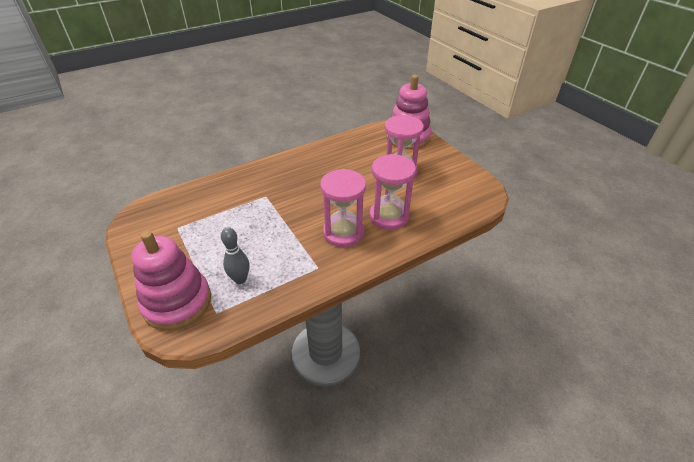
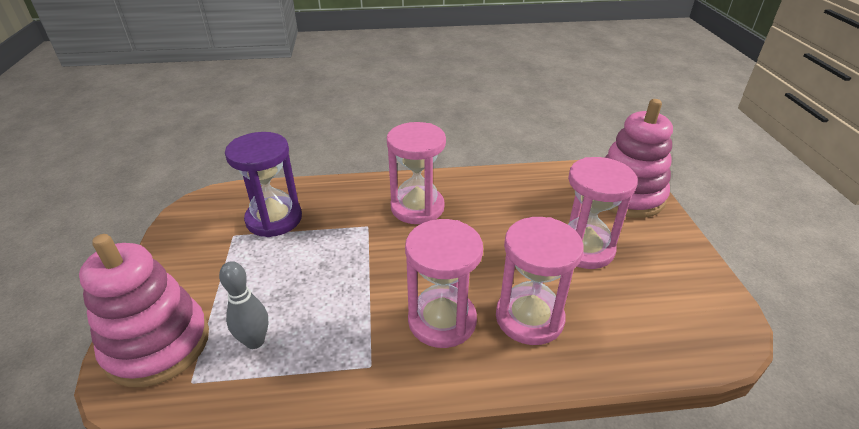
camera: 25 degrees right, 5 degrees down
none -> purple hourglass [225,132,302,237]
none -> pink hourglass [387,122,446,224]

